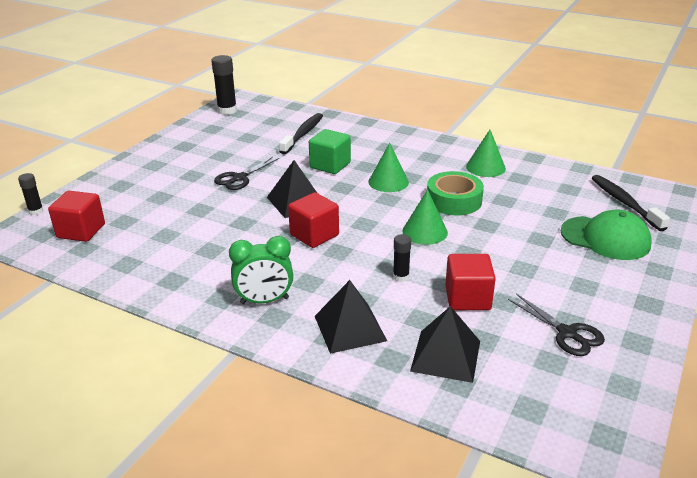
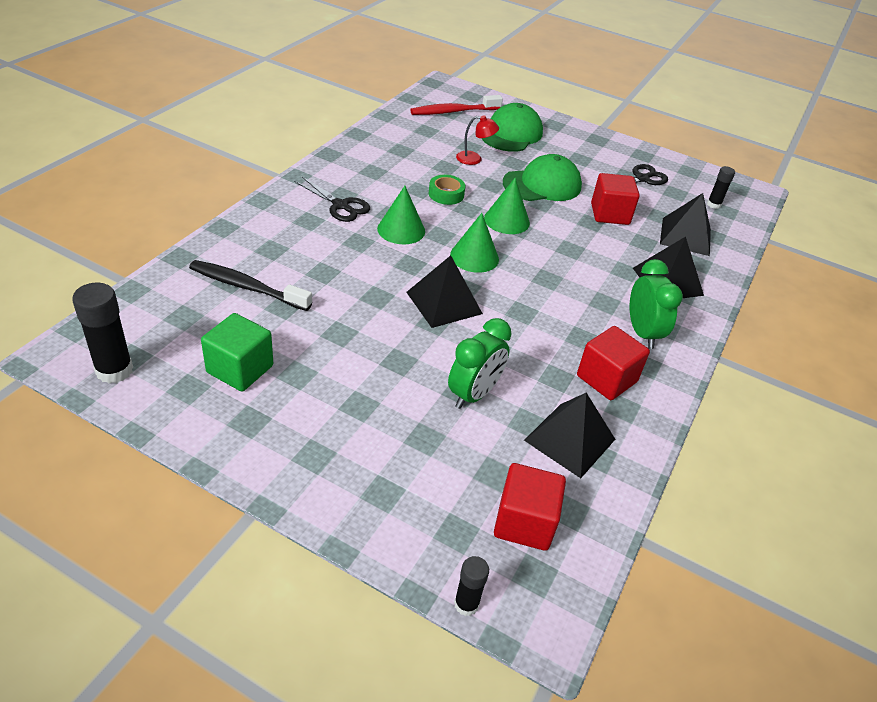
camera: 95 degrees left, 10 degrees up
black scissors [214,157,279,190] -> black scissors moved to [294,177,370,222]
red cube [288,192,339,248] -> red cube moved to [577,326,650,400]
green cube [309,129,351,174] -> green cube moved to [201,313,273,391]
black glue stick [393,234,411,282] -> black glue stick moved to [707,166,735,209]
green tape [427,171,484,215] -> green tape [429,175,466,205], size x0.61
green cone [466,130,506,177] -> green cone moved to [450,213,499,273]
black toothbrush [592,175,670,231] -> red toothbrush [410,95,503,115]
none -> green clock [448,318,512,409]
none -> red lamp [456,115,499,165]
none -> green cap [503,154,582,201]
none -> black pyramid [524,393,615,478]

